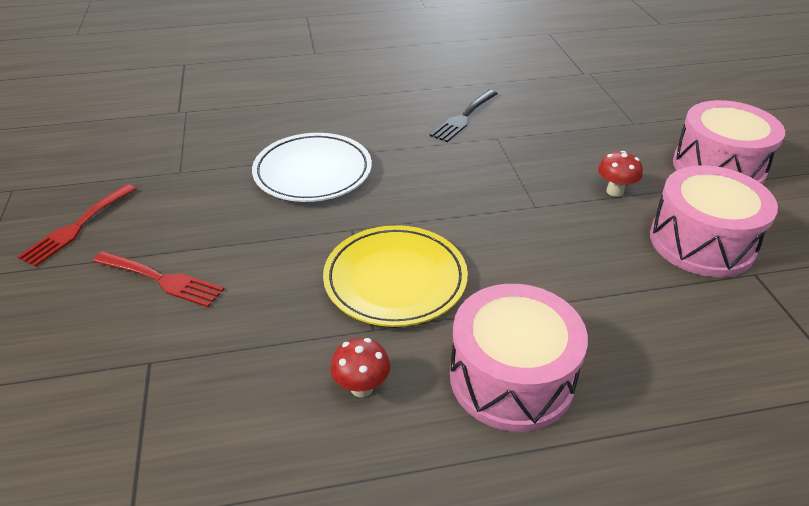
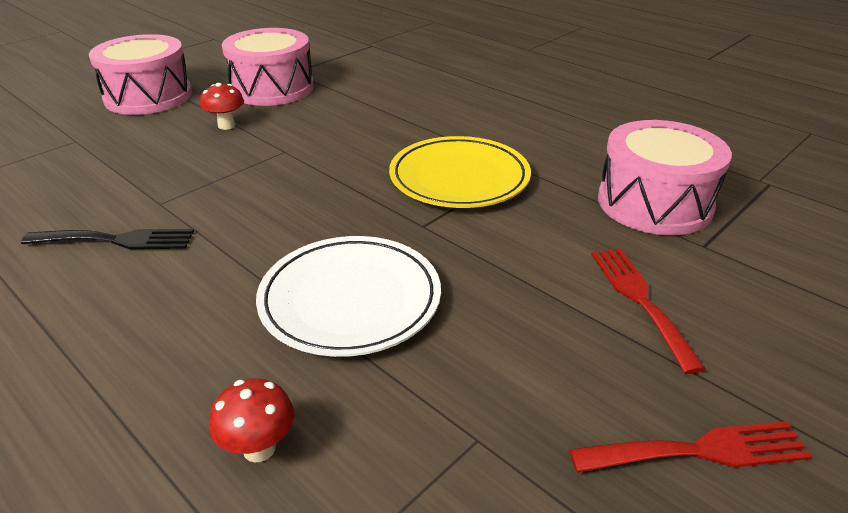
camera: 125 degrees left, 5 degrees down
red mushroom [331,338,390,397] -> red mushroom moved to [209,378,294,463]
pink drum [450,284,588,432] -> pink drum moved to [598,120,732,235]

